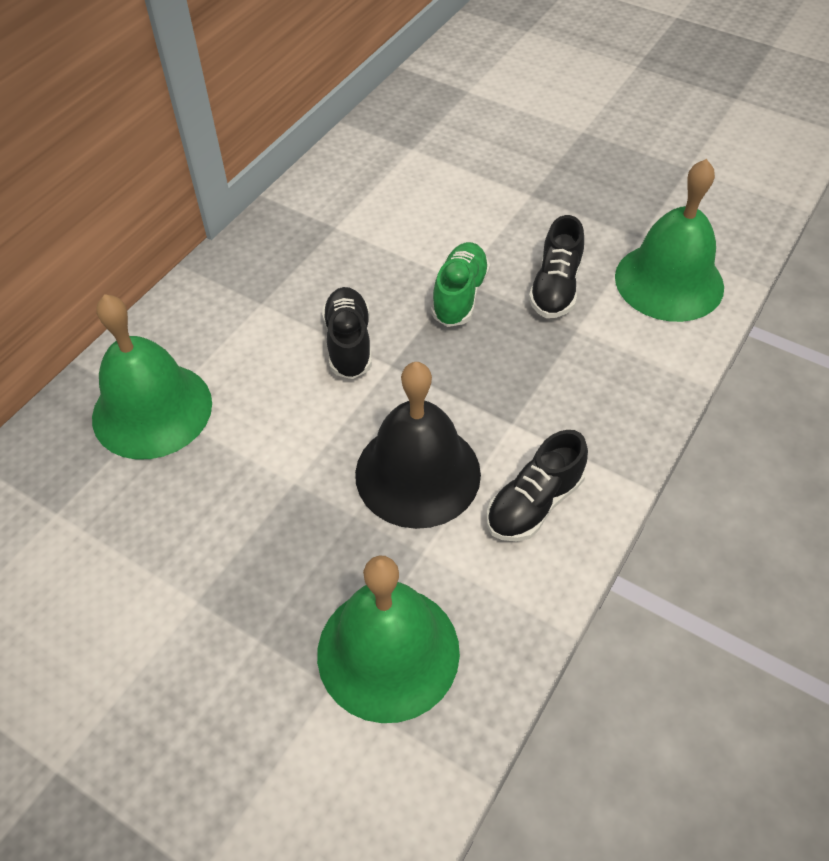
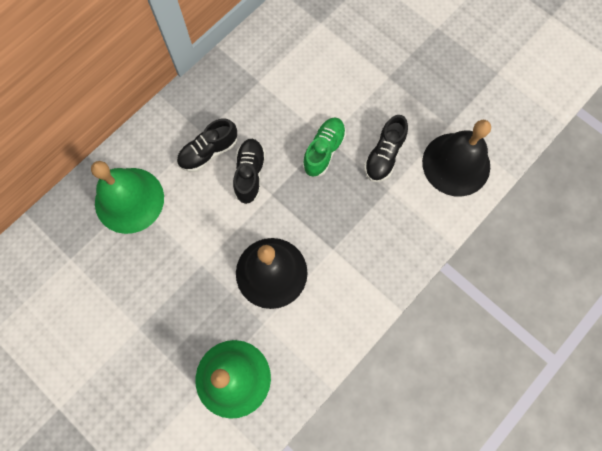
camera: 10 degrees right, 20 degrees up
black shoe [487,430,588,541] -> black shoe moved to [177,118,237,172]
green bell [615,159,724,322] -> black bell [422,120,491,197]

